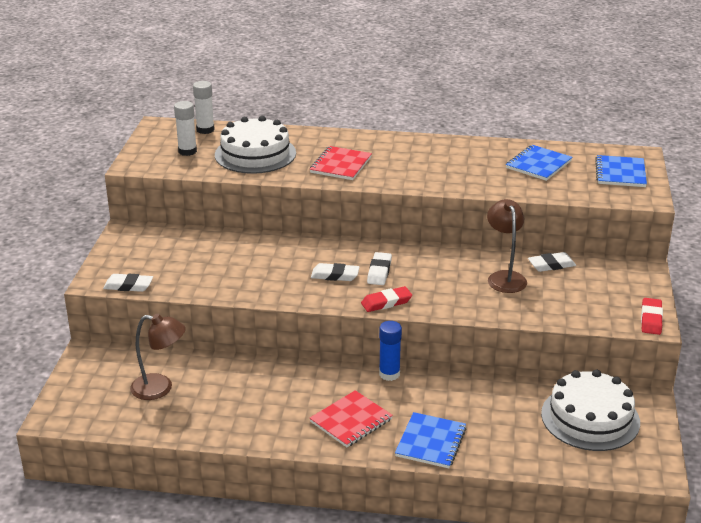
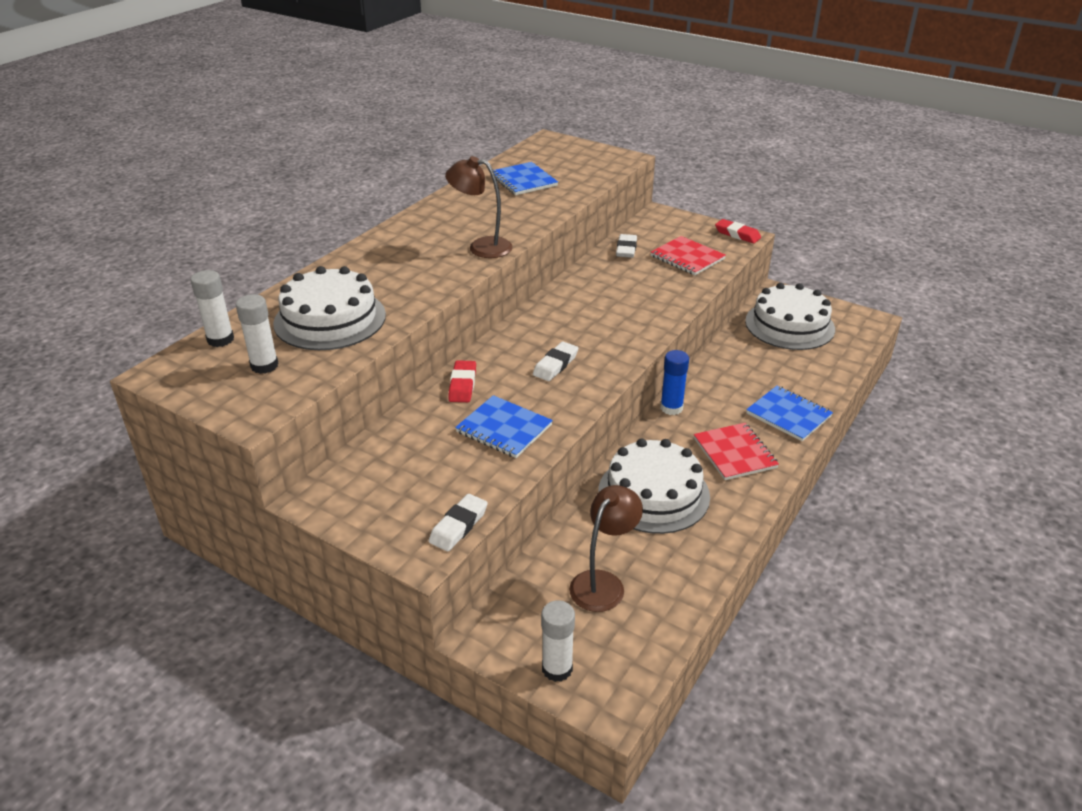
camera: 65 degrees left, 5 degrees up
red notebook [310,146,372,180] -> red notebook moved to [651,236,726,275]
red eraser [361,286,412,312] -> red eraser moved to [448,360,476,402]
white eraser [367,252,392,285] -> none
brown lamp [487,199,527,293] -> brown lamp moved to [445,156,513,258]
blue notebook [595,155,647,187] -> blue notebook moved to [455,395,553,458]
none -> white glue stick [541,600,575,682]
none -> white cake [598,438,710,534]

